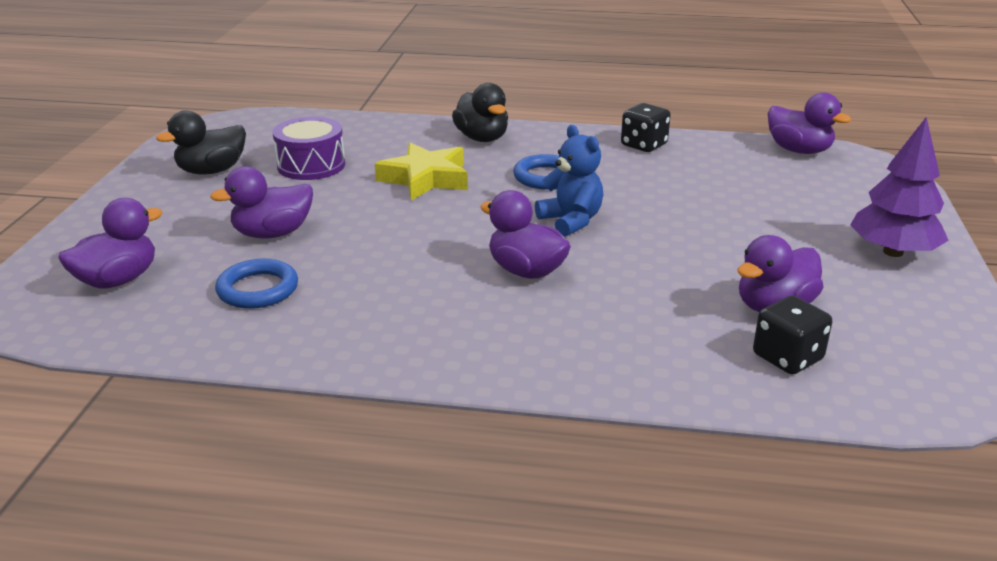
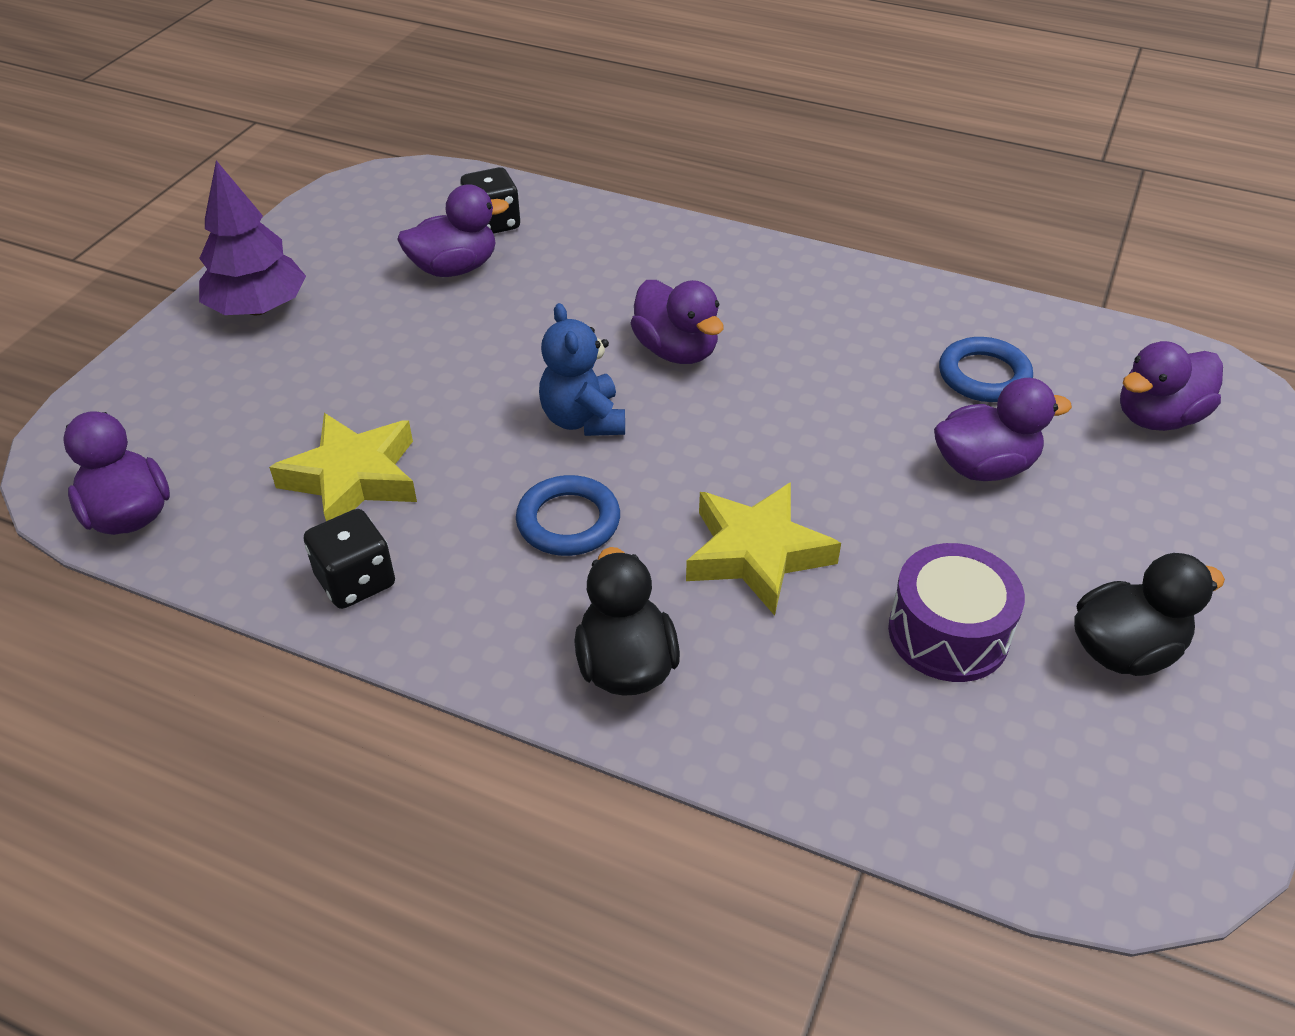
camera: 165 degrees left, 15 degrees up
none -> yellow star [269,413,417,521]

